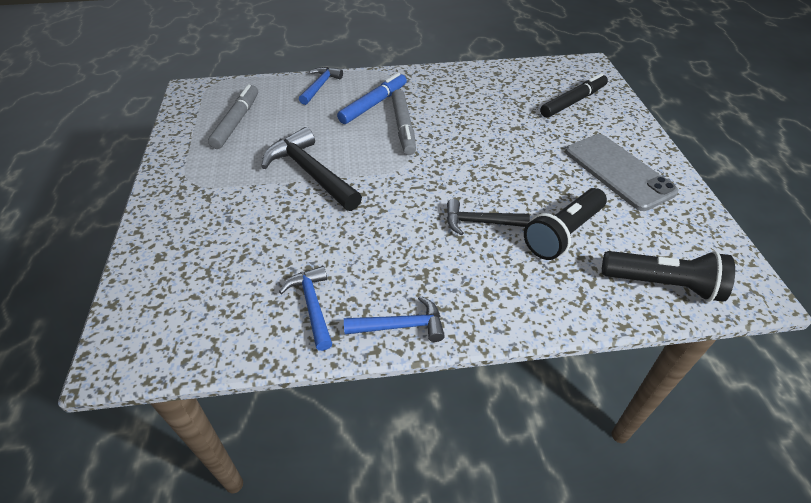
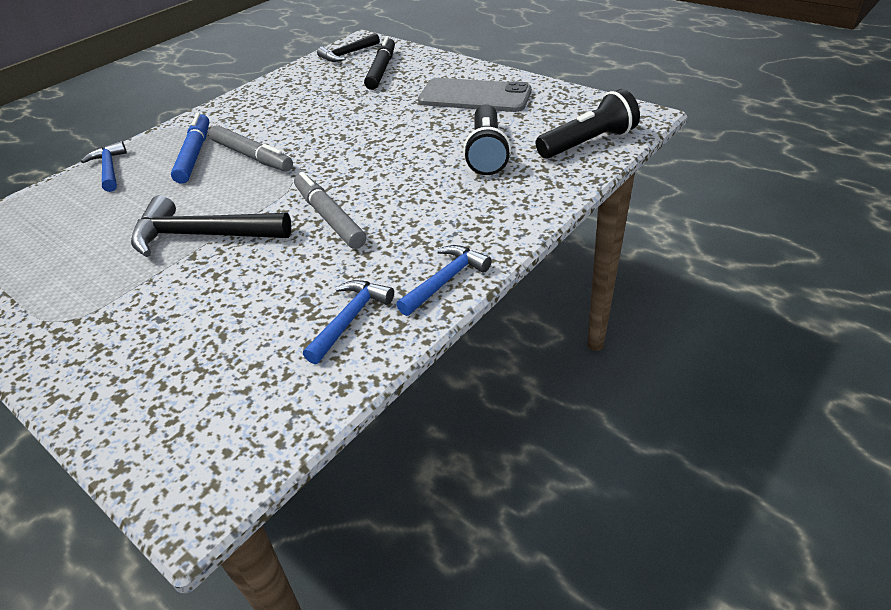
camera: 40 degrees left, 5 degrees down
grey marker [208,84,258,149] -> grey marker moved to [294,172,366,249]
blue hammer [279,266,332,351] -> blue hammer turned 90 degrees clockwise [303,280,394,364]
black hammer [447,199,530,235] -> black hammer moved to [317,33,380,62]

